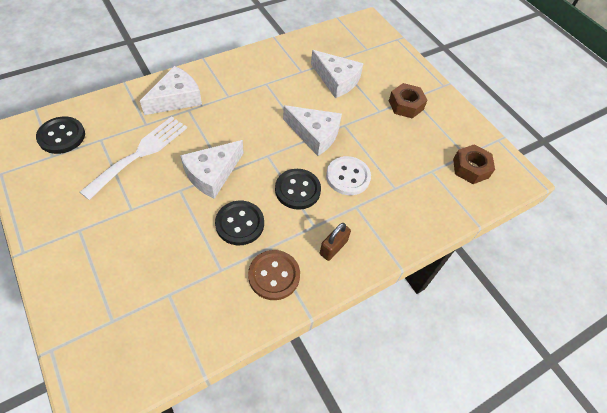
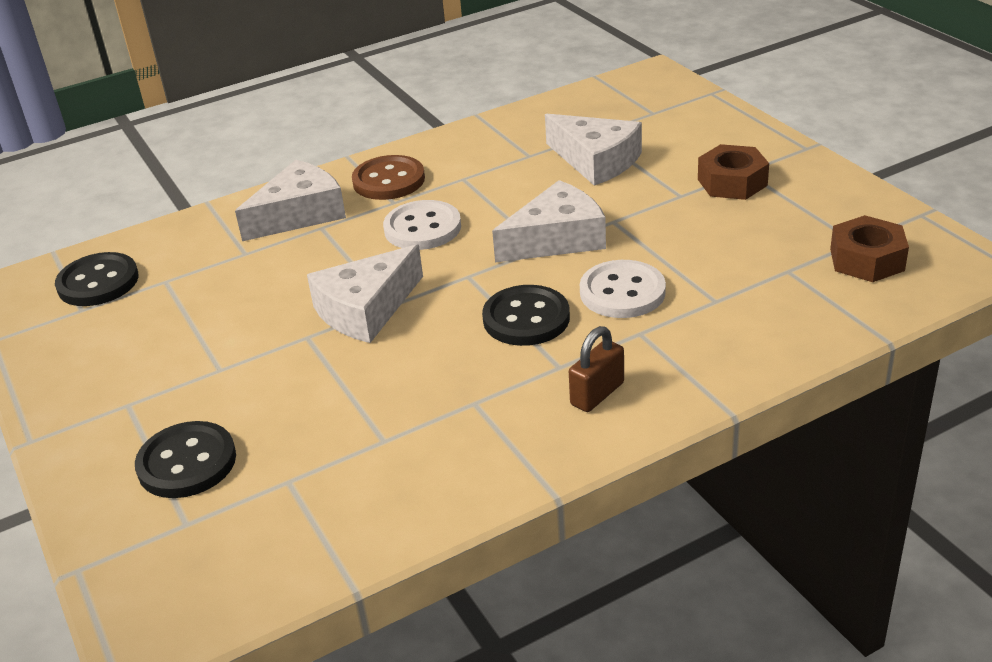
camera: 10 degrees right, 20 degrees down
white fork [80,116,187,200] -> none
black button [215,201,264,245] -> black button moved to [135,421,236,498]
brown button [248,250,300,300] -> brown button moved to [352,155,425,200]
white cheese [283,105,342,156] -> white cheese turned 60 degrees counterclockwise [492,180,606,263]
none -> white button [383,200,461,250]

